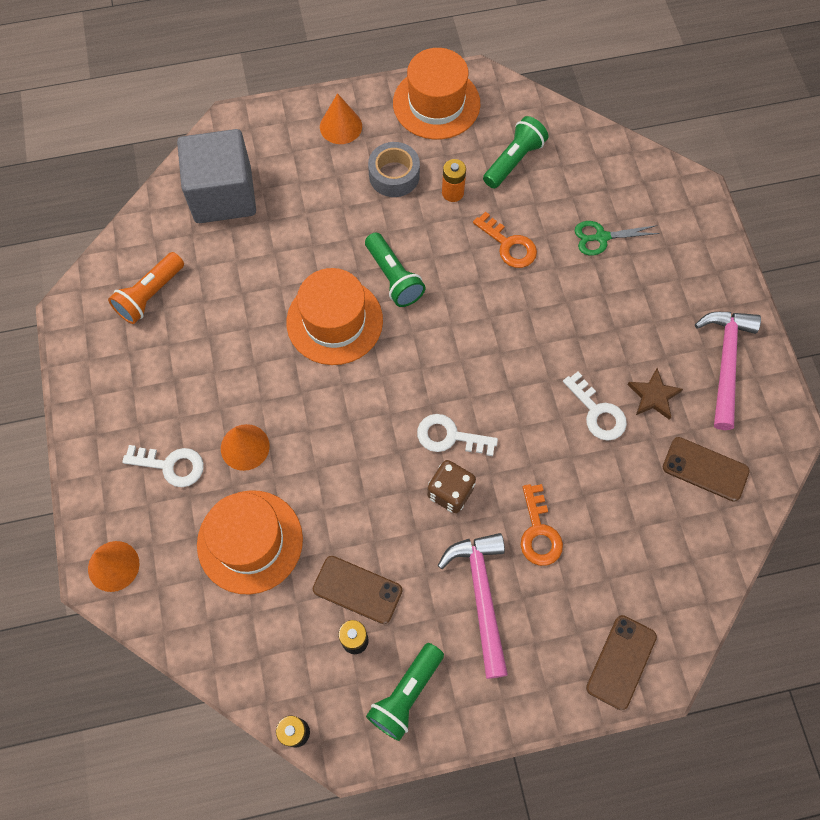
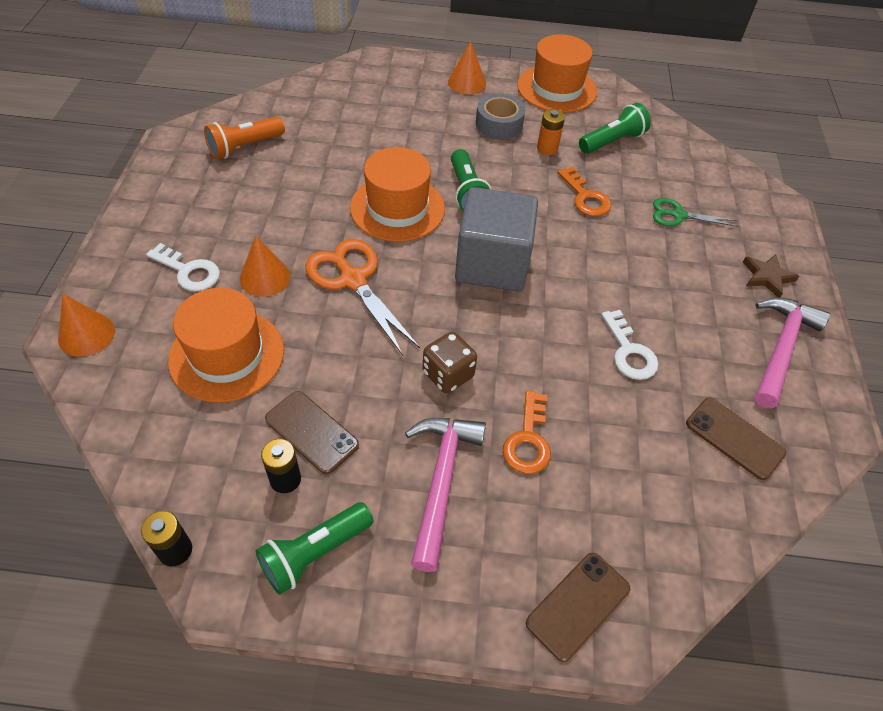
camera: 15 degrees right, 15 degrees down
grey cube [177,129,256,223] -> grey cube moved to [455,187,538,291]
white key [417,414,498,456] -> none
brown star [627,368,683,420] -> brown star moved to [743,254,799,297]
none -> orange scissors [305,239,420,355]

